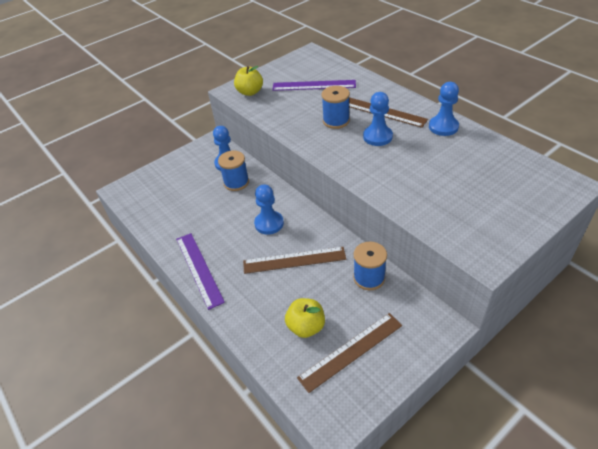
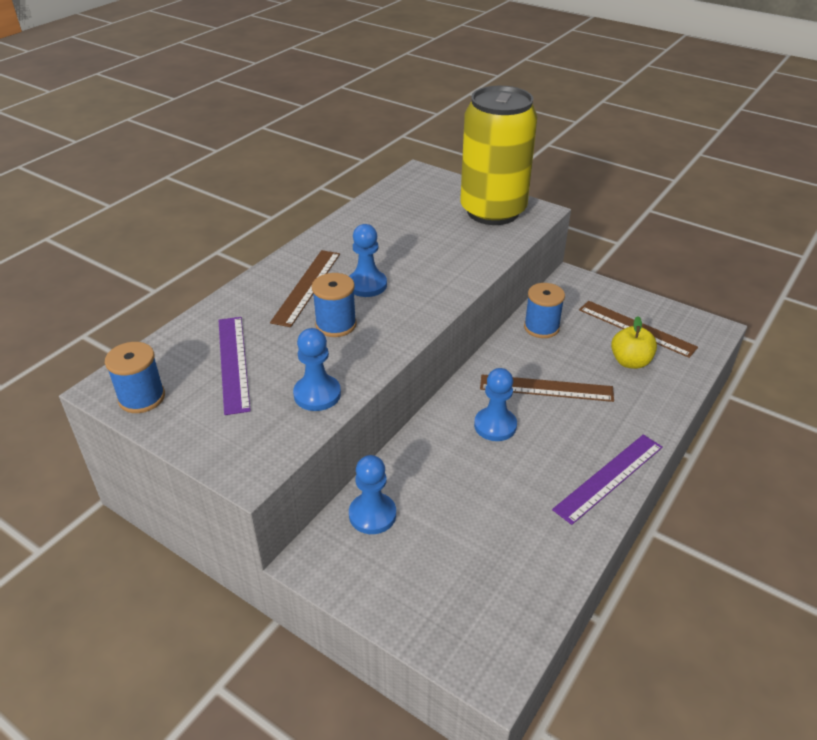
camera: 110 degrees left, 5 degrees down
blue spool [218,151,249,191] -> blue spool moved to [105,342,165,413]
yellow apple [234,66,263,96] -> none
brown ruler [243,247,346,274] -> brown ruler turned 60 degrees counterclockwise [480,374,614,402]
blue pawn [429,82,459,136] -> blue pawn moved to [293,328,341,411]
none -> yellow can [460,86,537,225]

